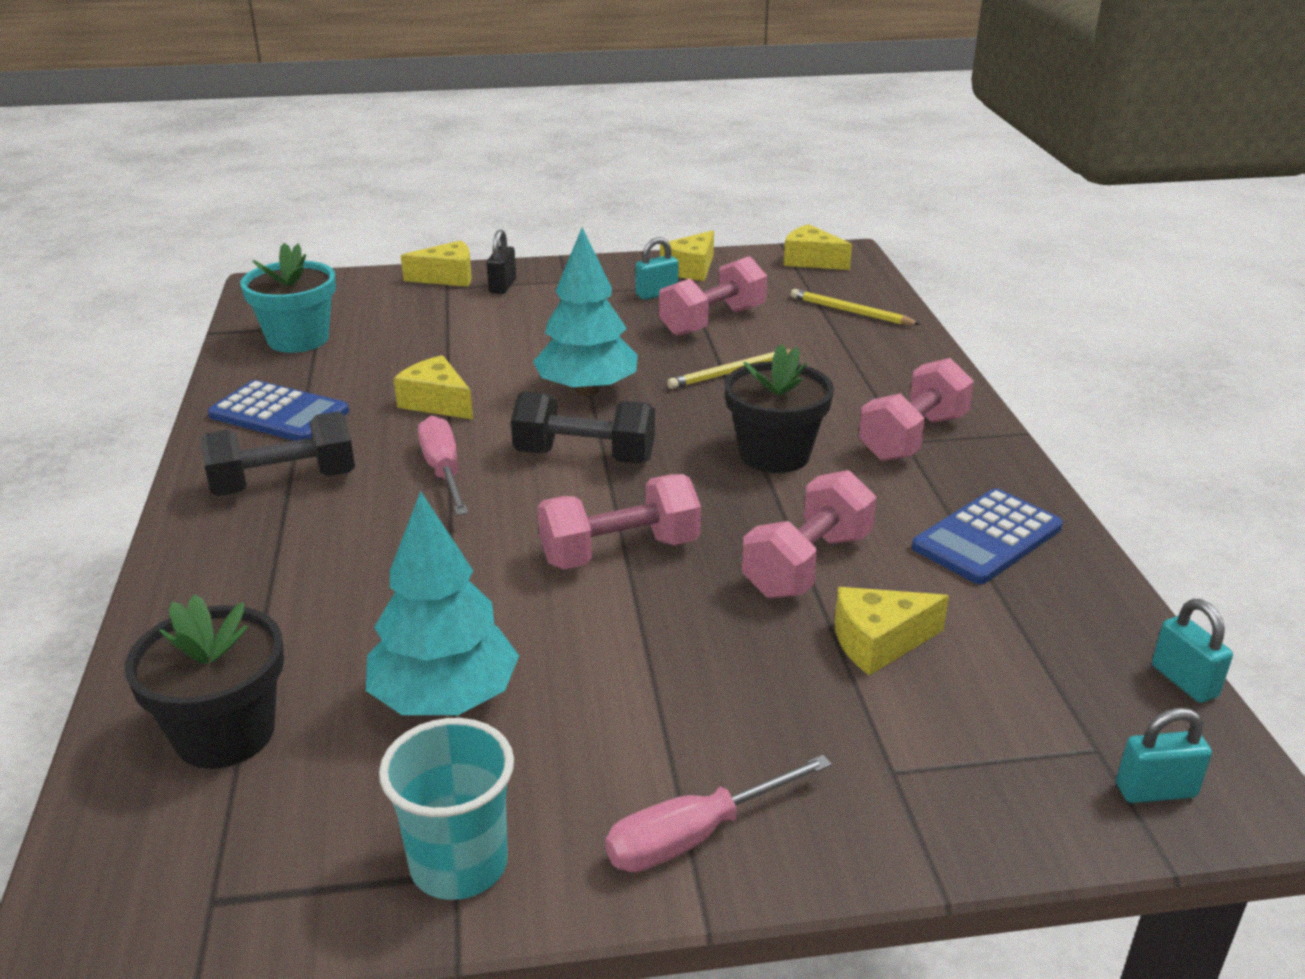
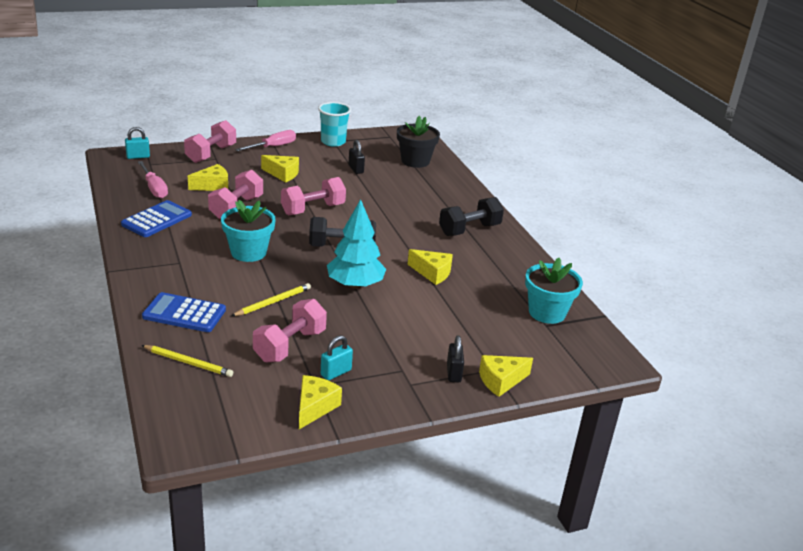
camera: 165 degrees right, 0 degrees up
blue calculator [208,380,349,441] -> blue calculator moved to [142,292,226,332]
turquoise tree [366,491,519,715] -> black padlock [348,140,365,174]
pink screwdriver [418,416,468,515] -> pink screwdriver moved to [138,161,168,198]
black flower pot [724,344,834,473] -> turquoise flower pot [221,200,276,262]
yellow cheese [783,224,852,270] -> yellow cheese moved to [261,155,299,183]
pink dumbbell [859,358,974,461] -> pink dumbbell moved to [184,120,236,163]
turquoise padlock [1152,599,1233,703] -> none

